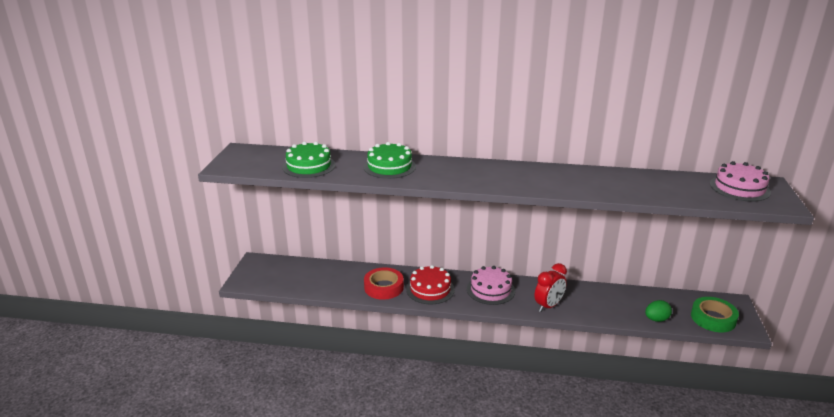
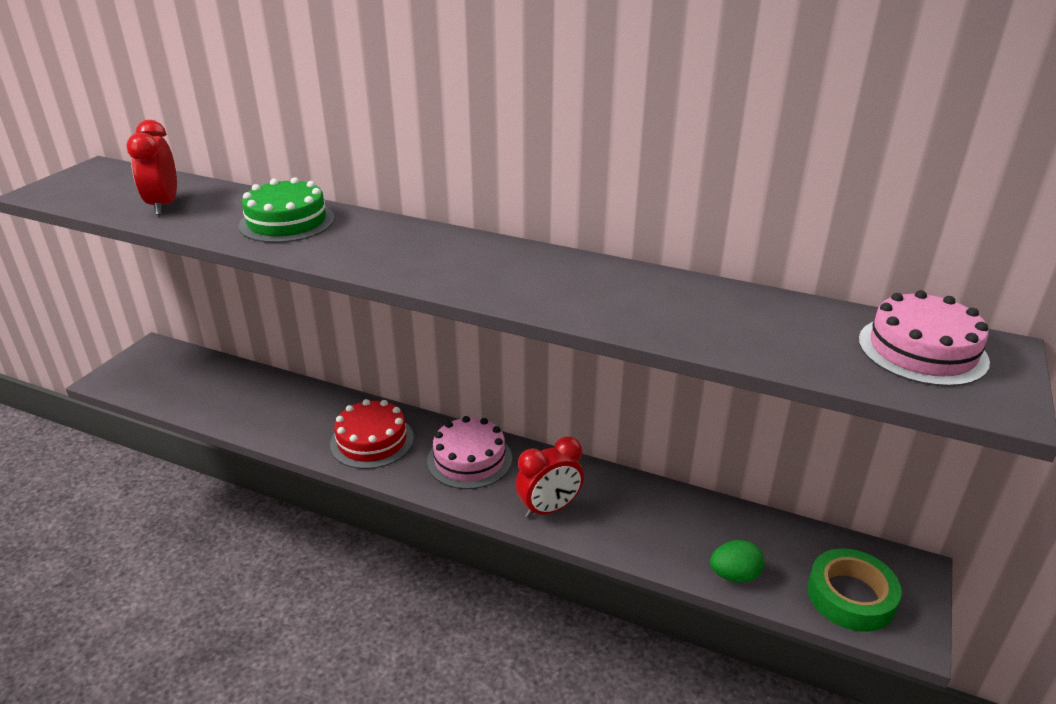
camera: 15 degrees right, 5 degrees up
green cake [282,142,335,178] -> red clock [126,120,177,215]
red tape [364,267,404,300] -> none

